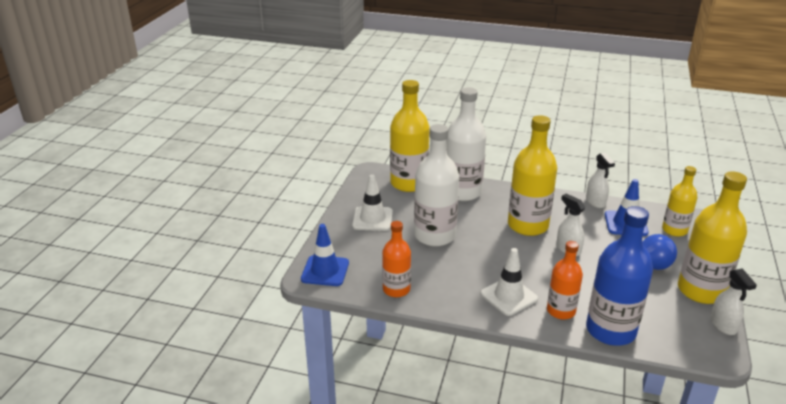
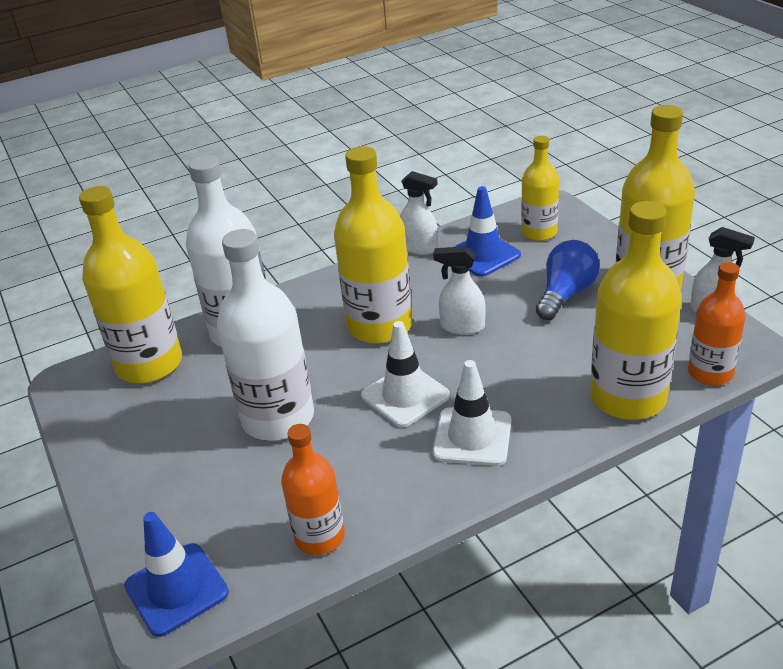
camera: 40 degrees left, 5 degrees up
white traffic cone [352,175,393,231] -> white traffic cone moved to [361,321,450,428]
orange bottle [547,241,583,319] -> orange bottle moved to [688,262,746,385]
blue bottle [586,206,653,346] -> yellow bottle [590,201,682,420]

